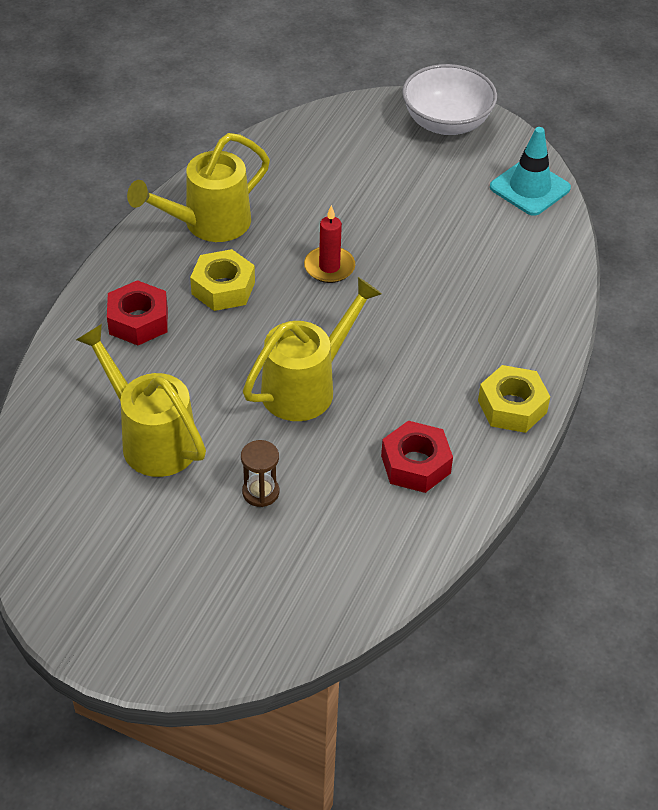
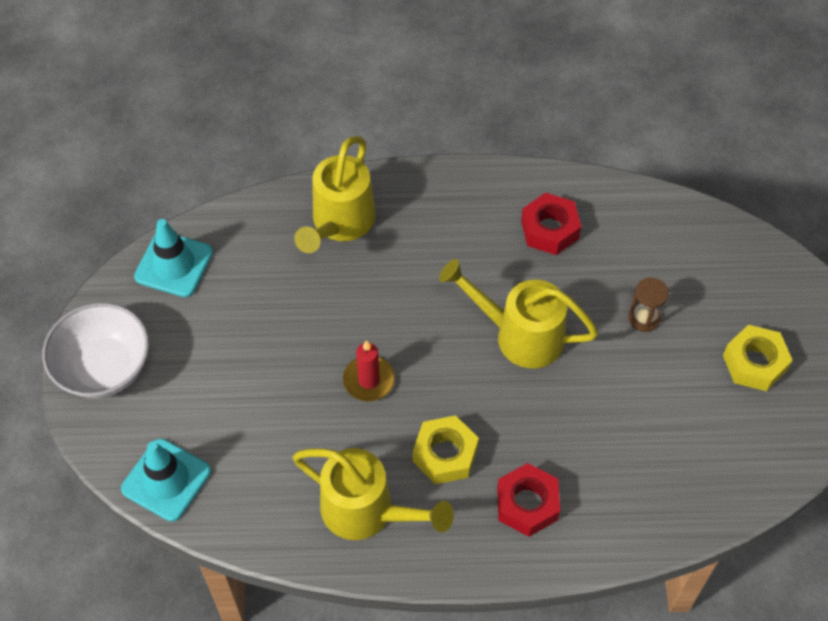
camera: 115 degrees left, 10 degrees up
yellow watering can [76,324,206,477] -> yellow watering can moved to [294,136,376,253]
yellow nut [478,365,550,433] -> yellow nut moved to [723,325,793,391]
none -> turquoise traffic cone [121,439,211,522]

